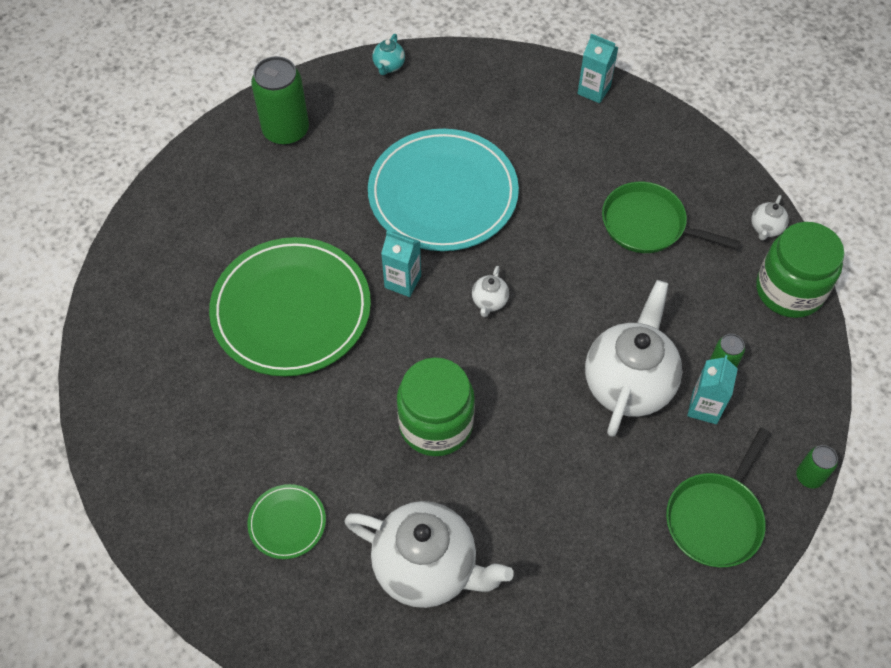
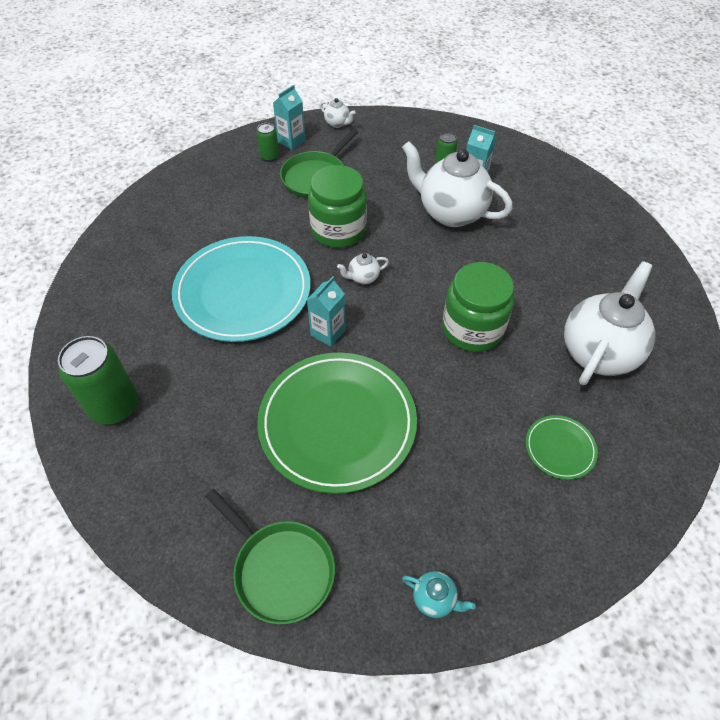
camera: 80 degrees left, 5 degrees down
turquoise teapot [372,34,405,75] -> turquoise teapot moved to [402,571,476,618]
white teapot [472,266,509,317] -> white teapot turned 135 degrees clockwise [337,253,389,284]
turquoise carton [577,34,618,103] -> turquoise carton moved to [273,85,306,150]
green pan [666,427,770,567] -> green pan moved to [205,489,335,624]
green jar [756,222,844,318] -> green jar moved to [308,165,367,248]
green can [796,445,838,488] -> green can moved to [257,123,279,162]

